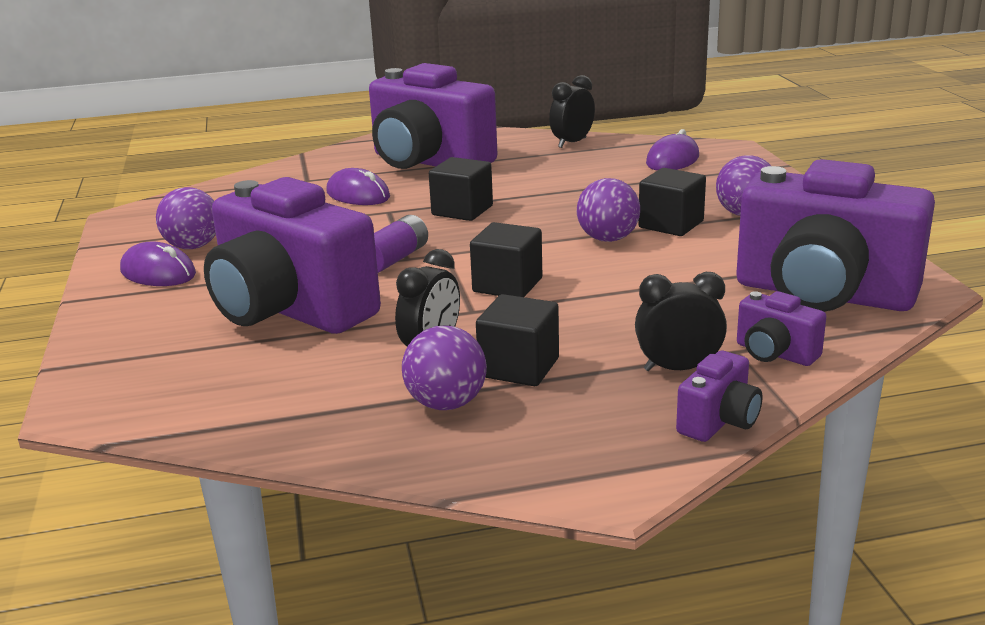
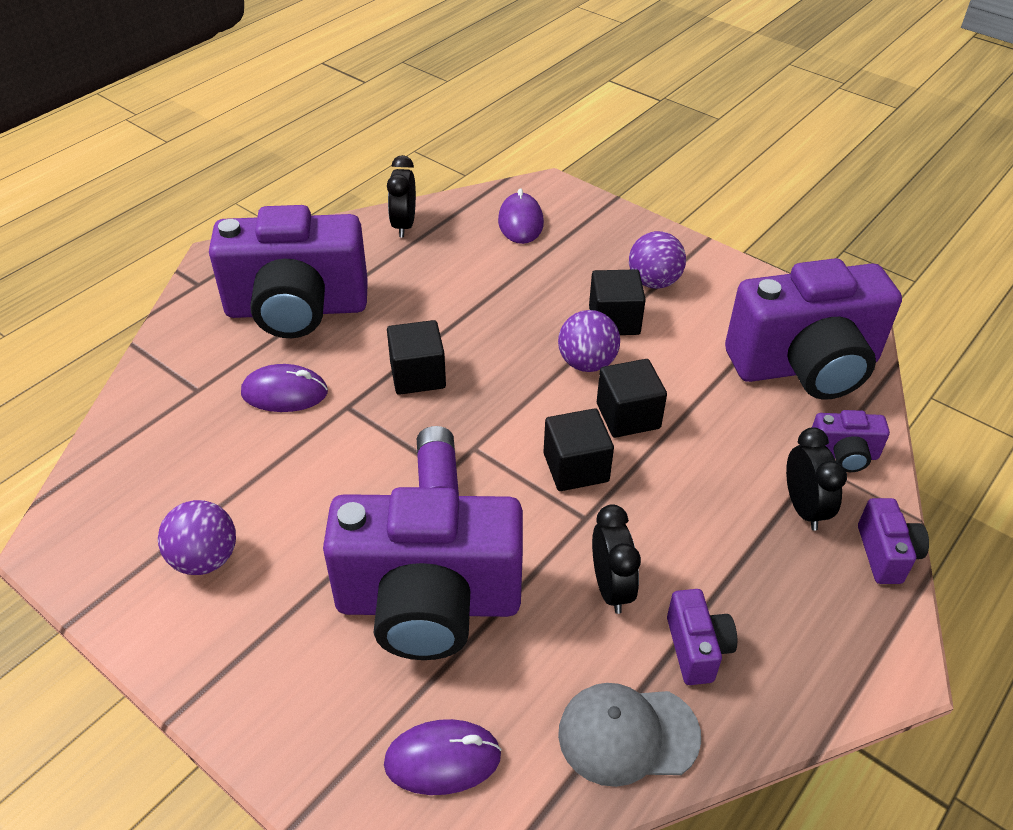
camera: 40 degrees left, 20 degrees up
purple mouse [120,242,196,286] -> purple mouse moved to [384,719,502,795]
purple ball [402,326,487,410] -> purple camera [667,589,737,685]
black cube [476,294,559,386] -> black cube moved to [597,359,667,438]
black clock [635,272,727,371] -> black clock turned 120 degrees clockwise [786,427,847,531]
none -> grey cap [558,683,701,787]

